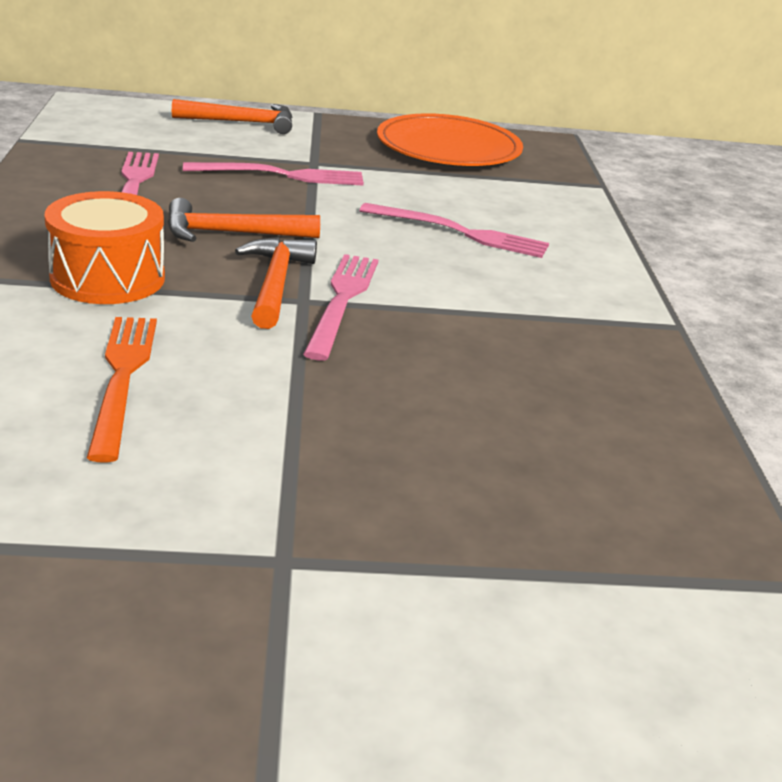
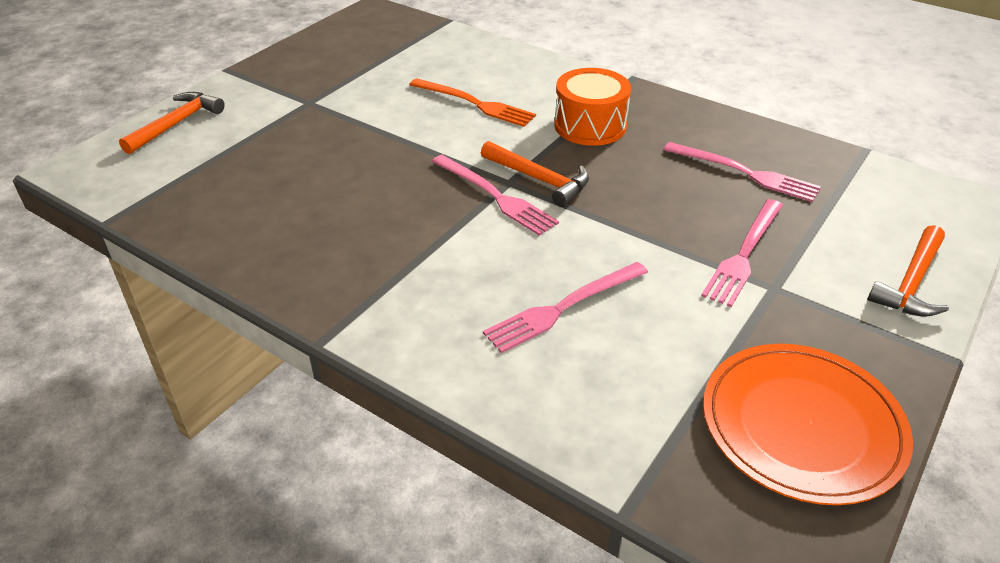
camera: 130 degrees right, 10 degrees up
orange hammer [168,198,320,242] -> orange hammer moved to [119,92,225,154]

